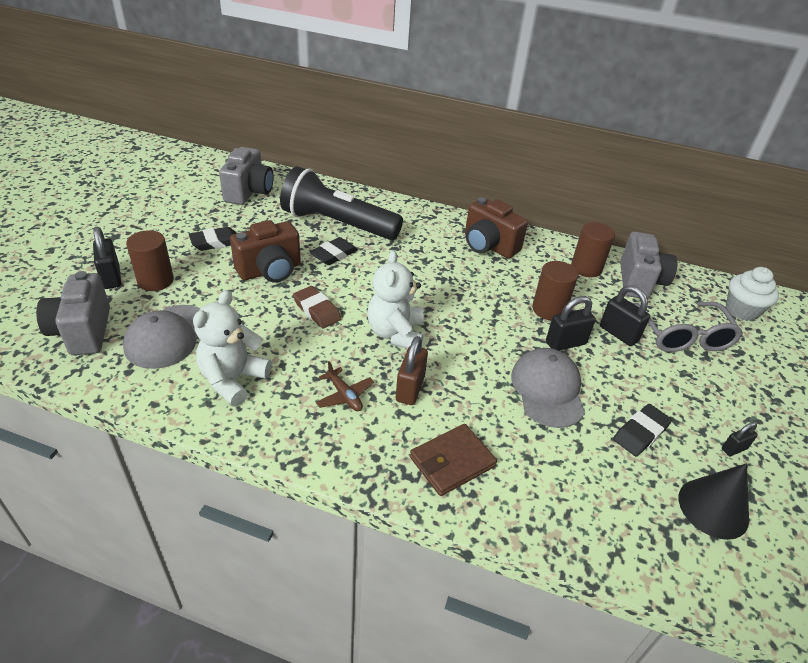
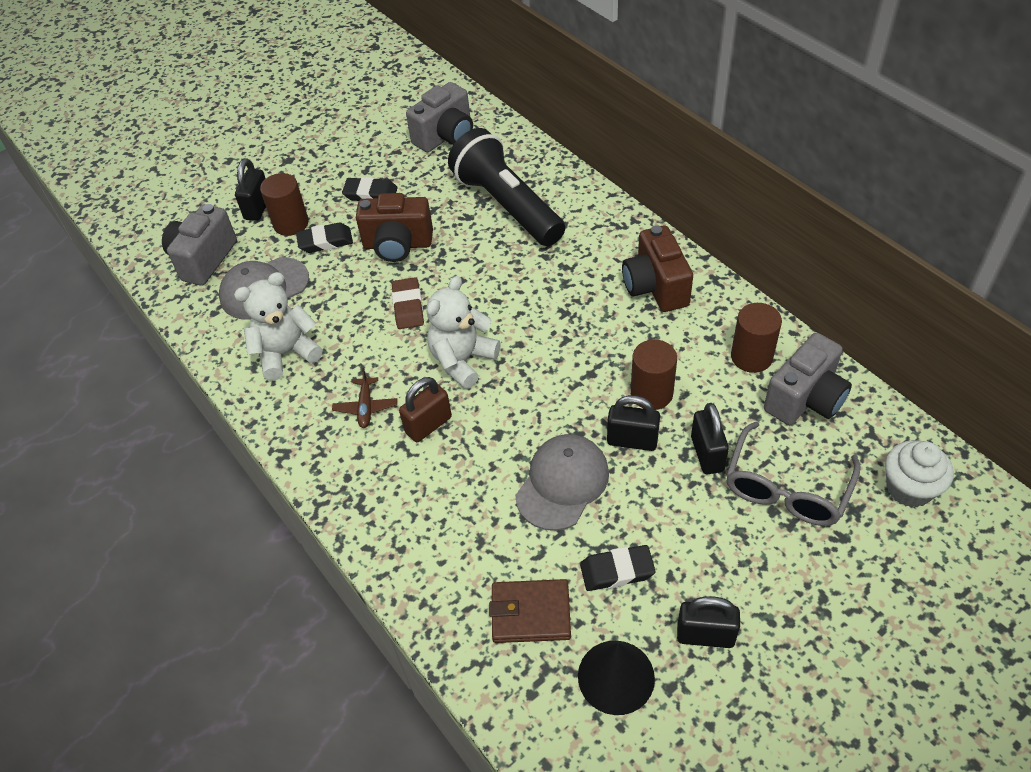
camera: 40 degrees right, 10 degrees up
black eraser [310,237,358,265] -> black eraser moved to [296,222,353,253]
brown wallet [410,424,497,496] -> brown wallet moved to [489,579,571,643]
black padlock [722,422,758,456] -> black padlock [677,596,740,648], size x1.72

